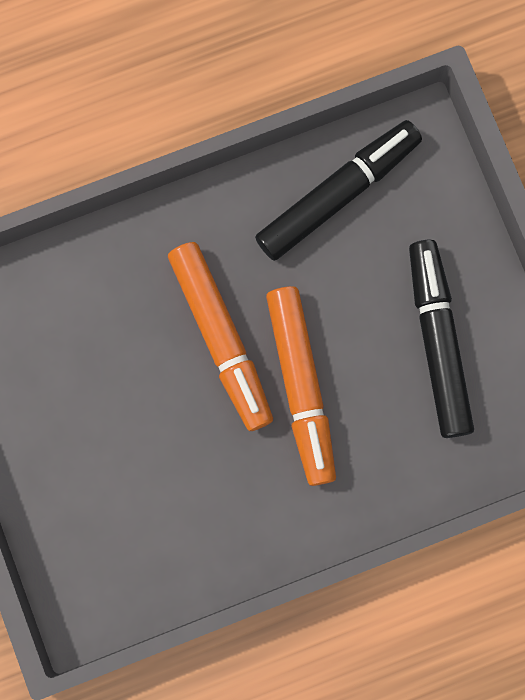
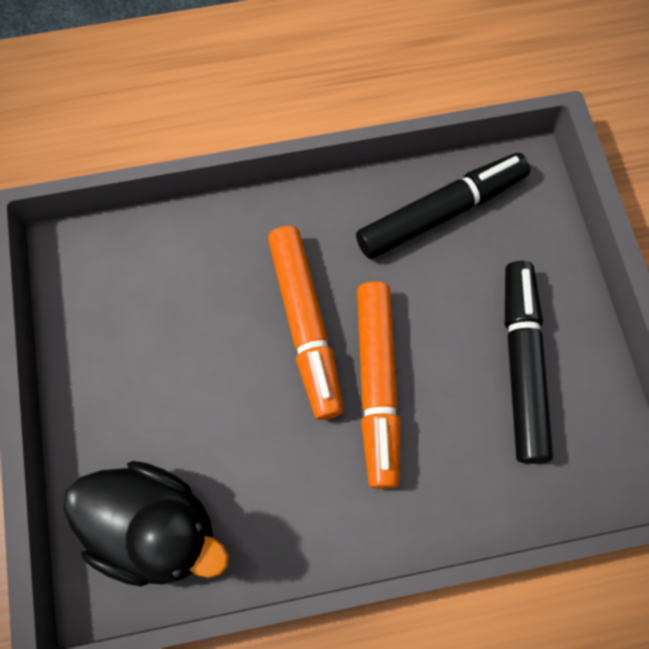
camera: 10 degrees right, 10 degrees down
none -> black duck [63,461,229,587]

